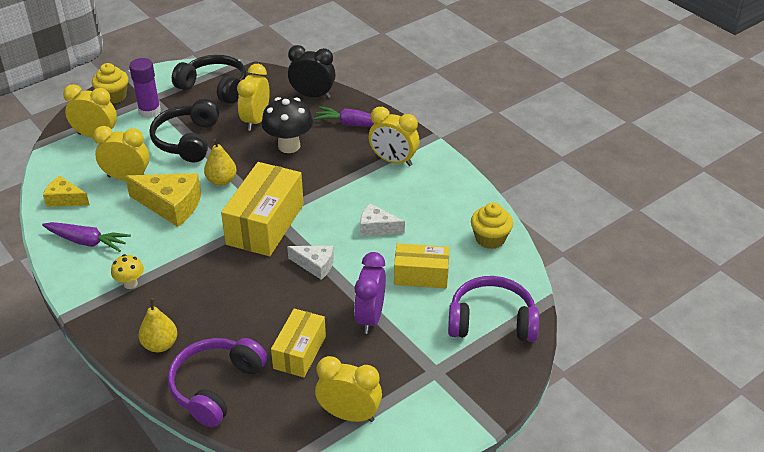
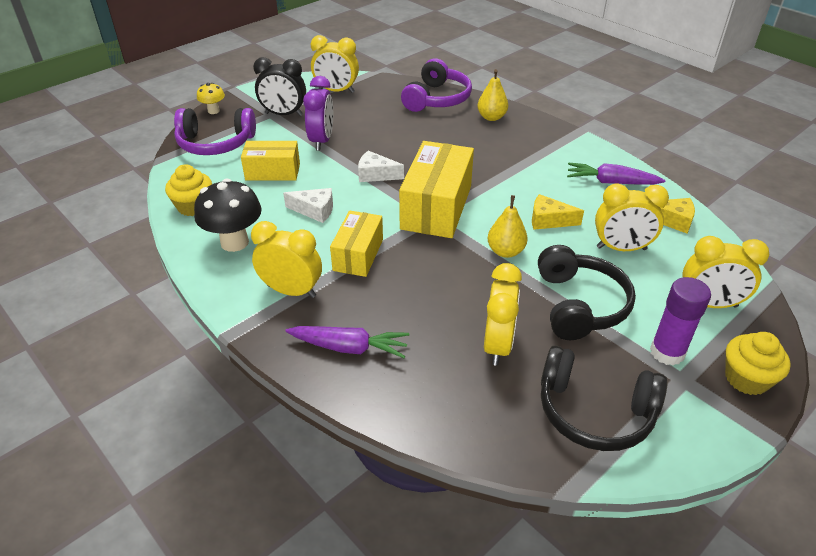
camera: 175 degrees right, 0 degrees up
yellow mushroom [111,254,144,289] -> yellow mushroom moved to [197,83,225,114]
yellow cheese [125,173,201,227] -> yellow cheese [532,194,584,230], size x0.60
black mushroom [262,97,313,153] -> black mushroom moved to [194,178,262,252]
yellow box [271,308,326,377] -> yellow box moved to [330,211,383,277]
black clock [288,45,336,98] -> black clock moved to [253,57,306,116]

